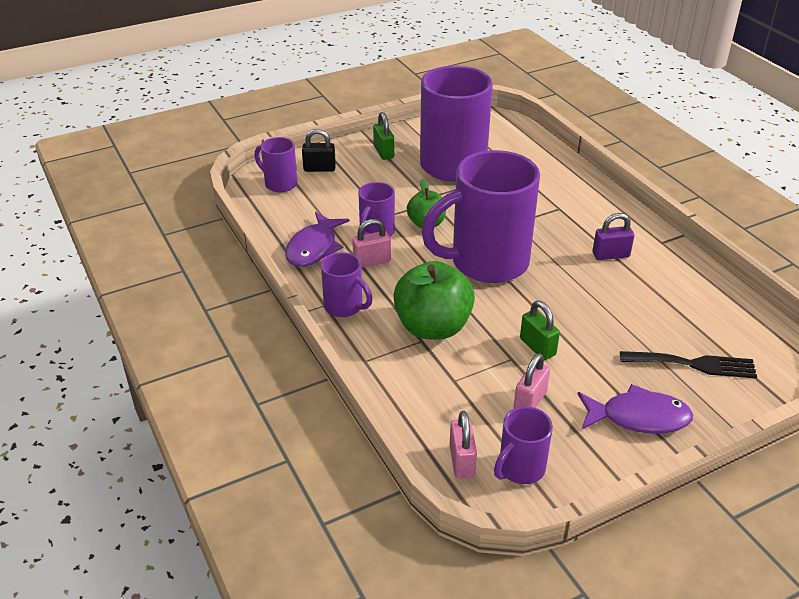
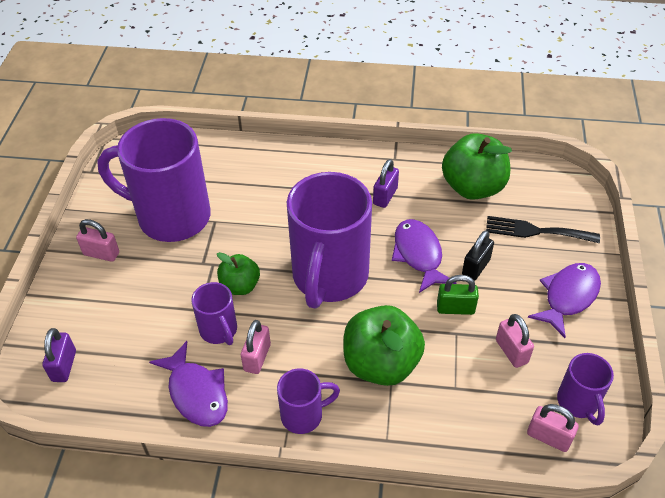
camera: 55 degrees left, 10 degrees up
purple mug [255,137,298,192] -> purple padlock [42,328,76,382]
black padlock [302,129,336,172] -> black padlock moved to [462,230,494,281]
green padlock [373,112,394,160] -> pink padlock [76,219,119,262]
black fork [620,351,757,379] -> black fork turned 120 degrees counterclockwise [486,216,600,243]
none -> purple fish [392,219,457,293]
none -> green apple [442,133,512,200]

